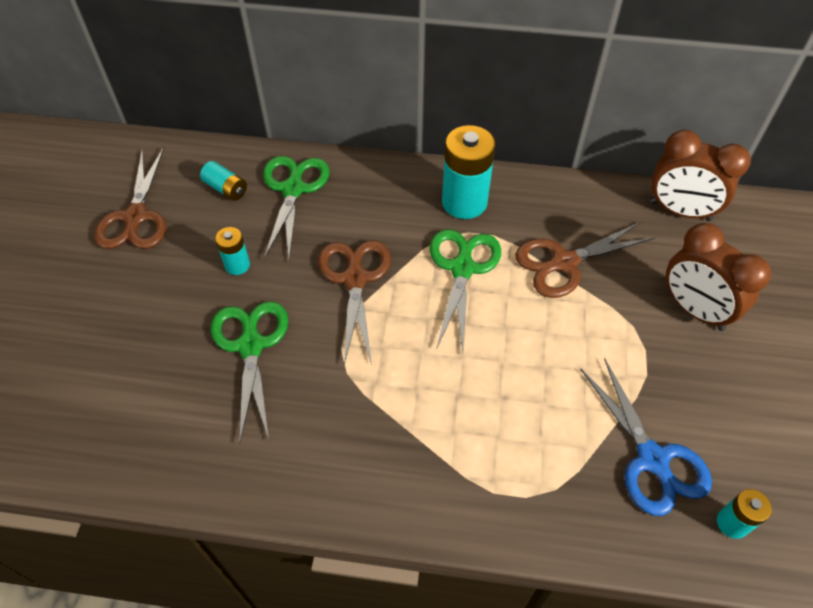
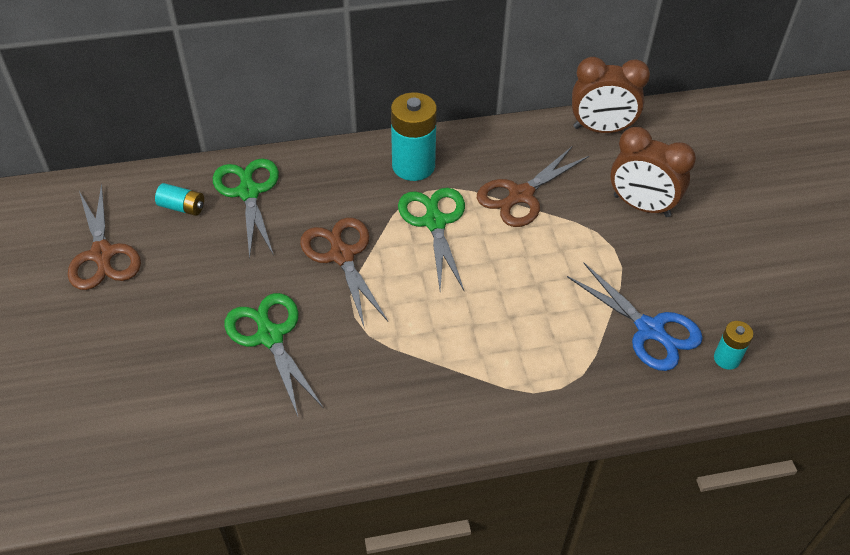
camera: 20 degrees left, 5 degrees down
turquoise battery [215,227,250,275] -> none

